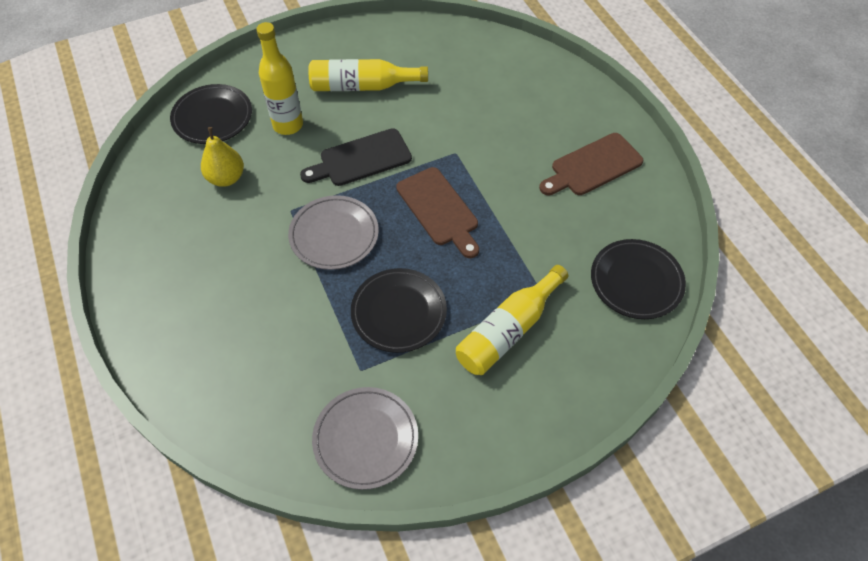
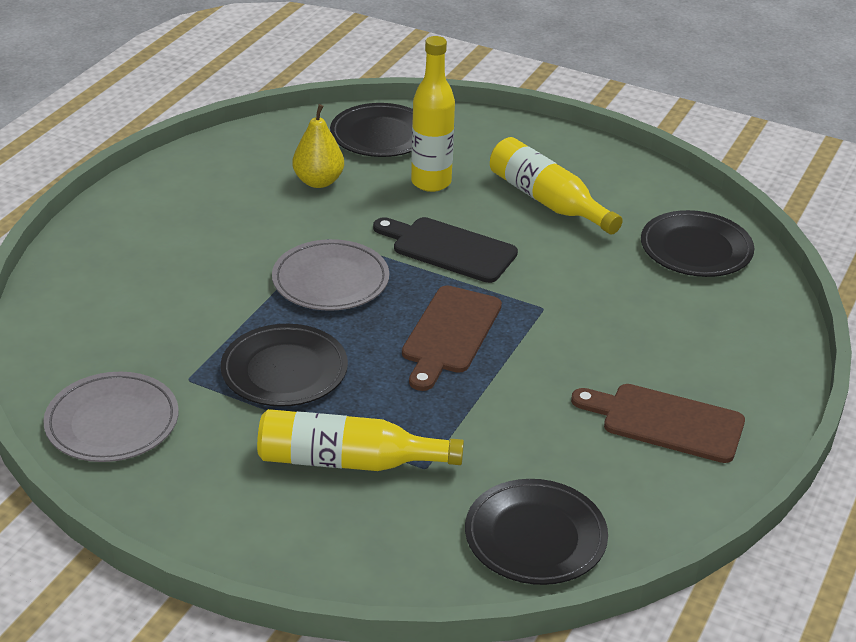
camera: 50 degrees right, 20 degrees down
none -> black plate [641,210,754,277]

